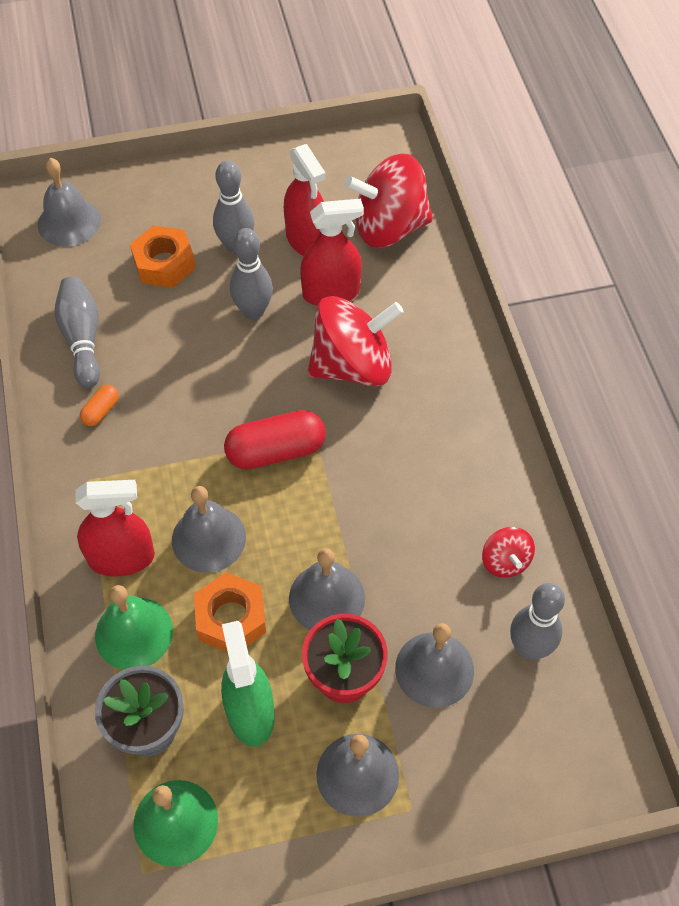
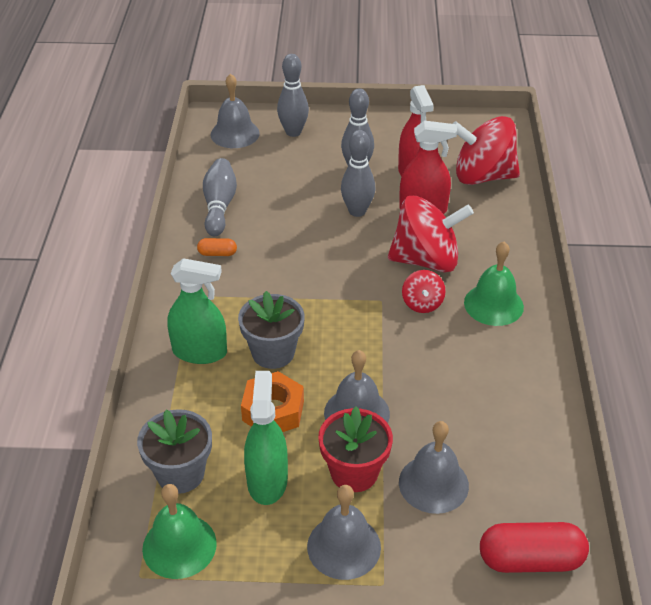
camera: 15 degrees right, 15 degrees down
red spray bottle [76,480,155,577] -> green spray bottle [167,258,227,364]
orange capsule [80,385,119,426] -> orange capsule turned 45 degrees clockwise [197,238,237,256]
green bell [95,585,173,670] -> green bell moved to [464,242,524,326]
orange nut [130,225,196,288] -> none
grey bell [172,486,246,573] -> grey flower pot [238,291,305,369]
red capsule [224,410,326,470] -> red capsule moved to [480,522,589,573]
red spinning top [482,527,535,578] -> red spinning top moved to [402,270,446,313]
grey bowling pin [510,583,565,659] -> grey bowling pin moved to [277,54,309,137]

